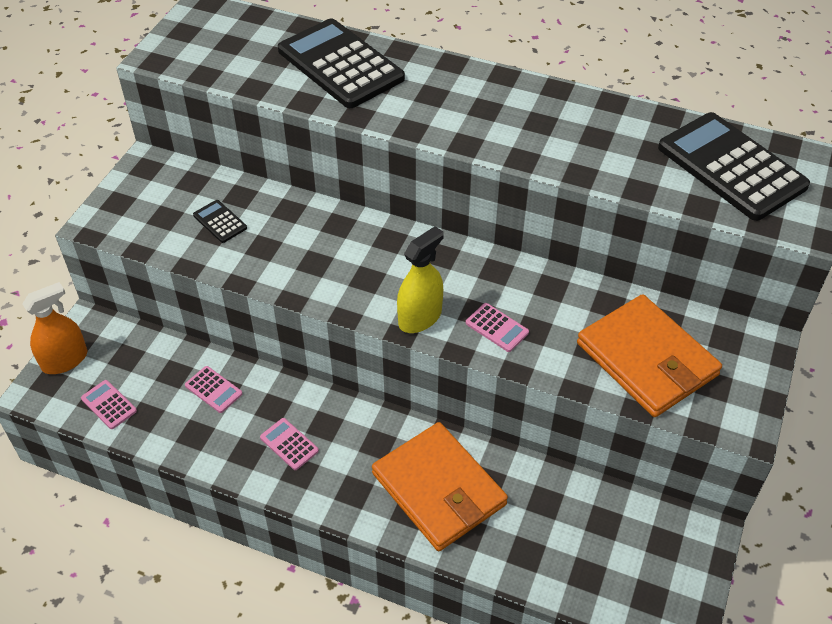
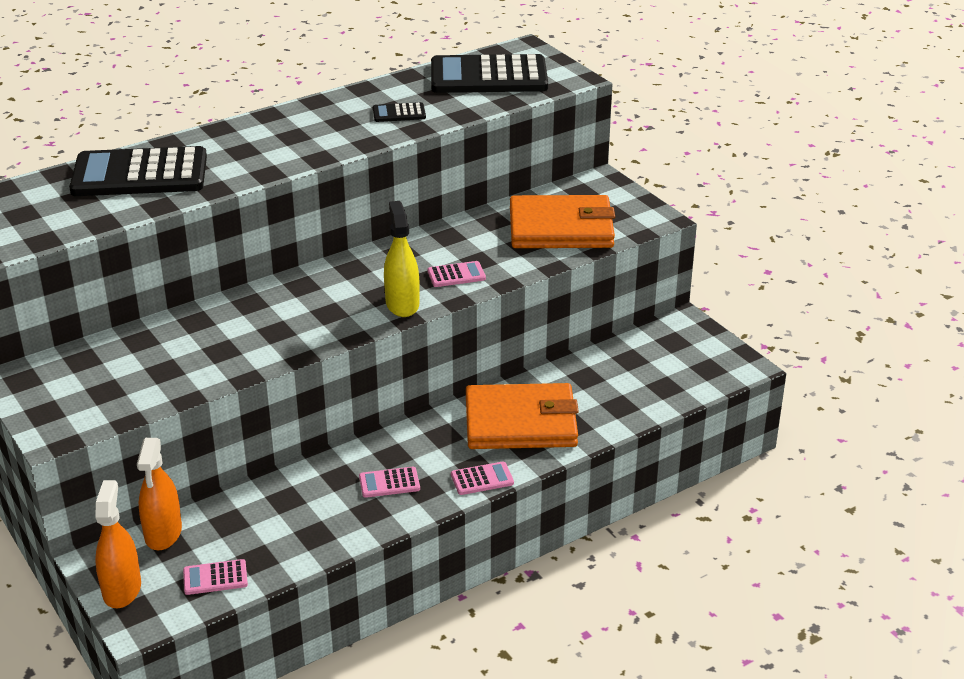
camera: 55 degrees left, 15 degrees down
pink calculator [185,366,242,413] -> pink calculator moved to [451,462,514,495]
black calculator [193,200,247,243] -> black calculator moved to [373,102,426,122]
none -> orange spray bottle [137,438,182,550]

